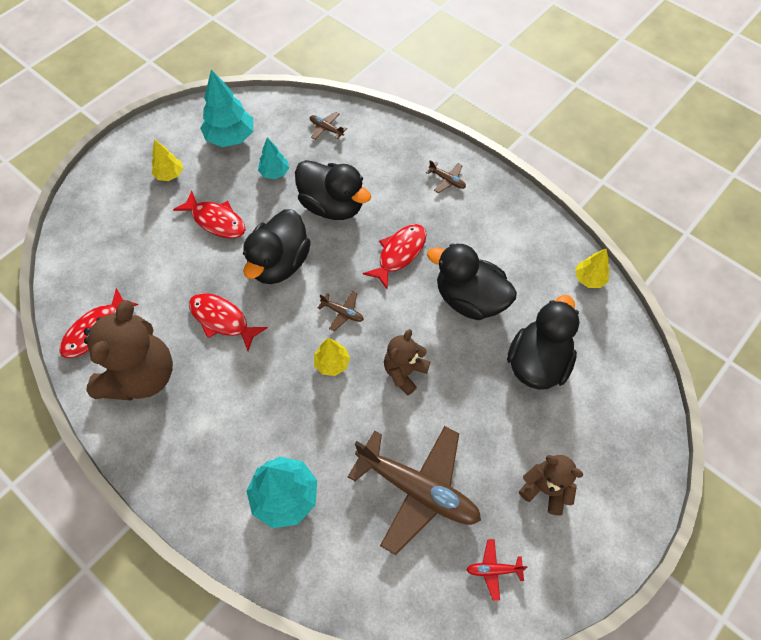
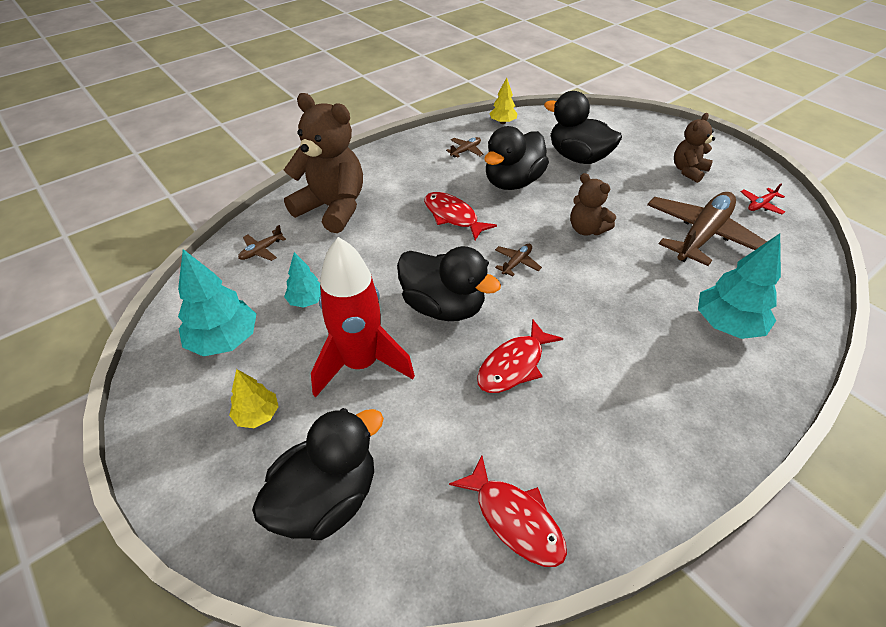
camera: 80 degrees left, 15 degrees down
brown teddy bear [84,300,173,401] -> brown teddy bear moved to [284,93,363,233]
red fish [173,190,245,238] -> red rocket [311,237,415,397]
black duck [295,160,371,220] -> black duck moved to [252,408,384,540]
yellow tree [314,338,350,376] -> none
brown plane [426,160,466,193] -> brown plane moved to [446,137,483,158]
red plane [466,539,528,601] -> red plane turned 45 degrees clockwise [741,183,785,214]

